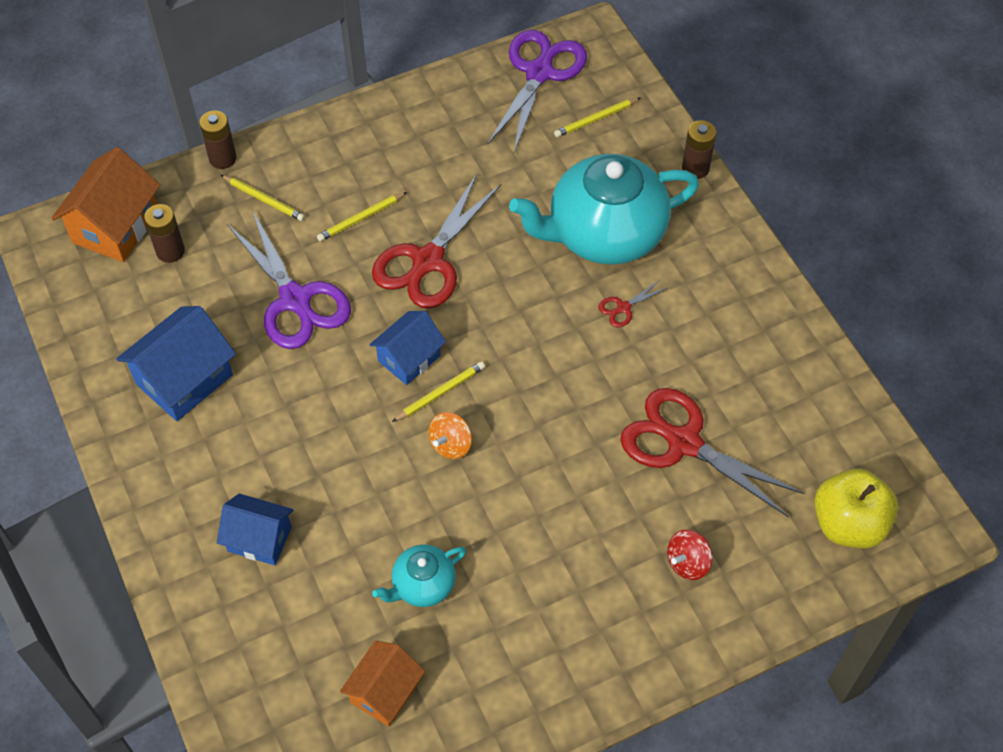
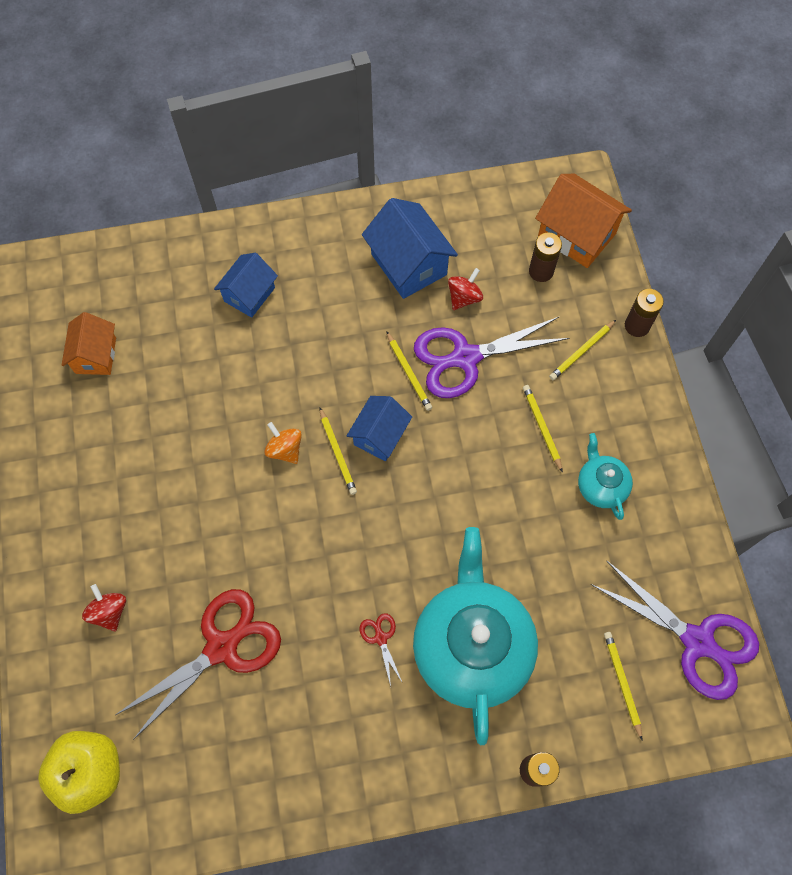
camera: 105 degrees right, 10 degrees up
orange house [340,641,425,726] -> orange house turned 45 degrees clockwise [62,312,116,375]
blue house [369,311,446,385] -> blue house turned 60 degrees clockwise [347,396,412,461]
red scissors [372,174,501,309] -> none
turquoise teapot [372,545,466,607] -> turquoise teapot moved to [578,433,633,520]
none -> yellow pencil [386,331,432,411]
none -> red spinning top [448,268,483,310]

